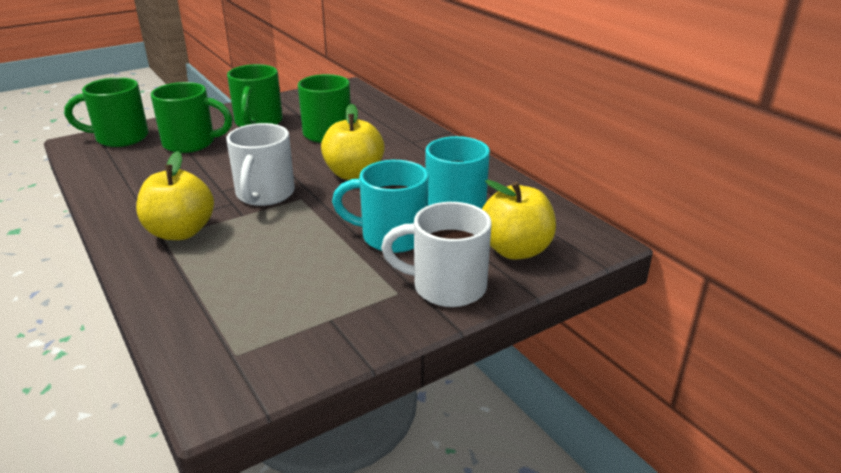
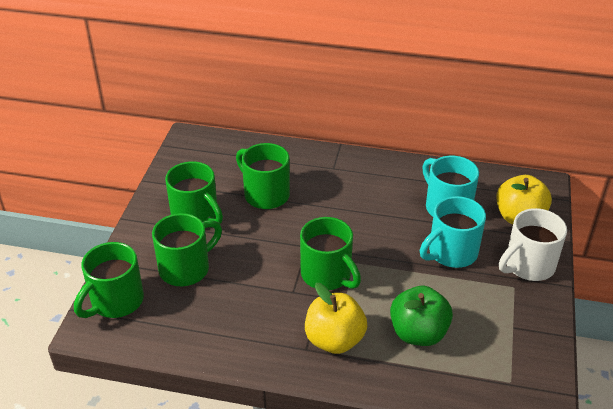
camera: 45 degrees left, 10 degrees up
white mug [226,123,295,206] -> green mug [300,217,361,290]
yellow apple [321,104,385,180] -> none
none -> green apple [390,286,453,346]

